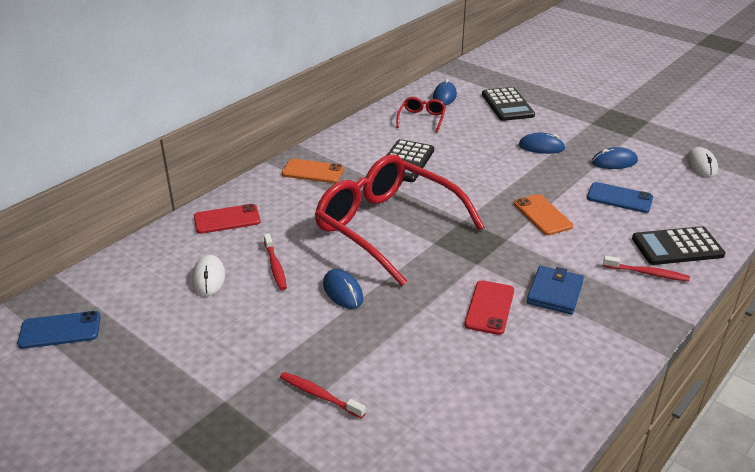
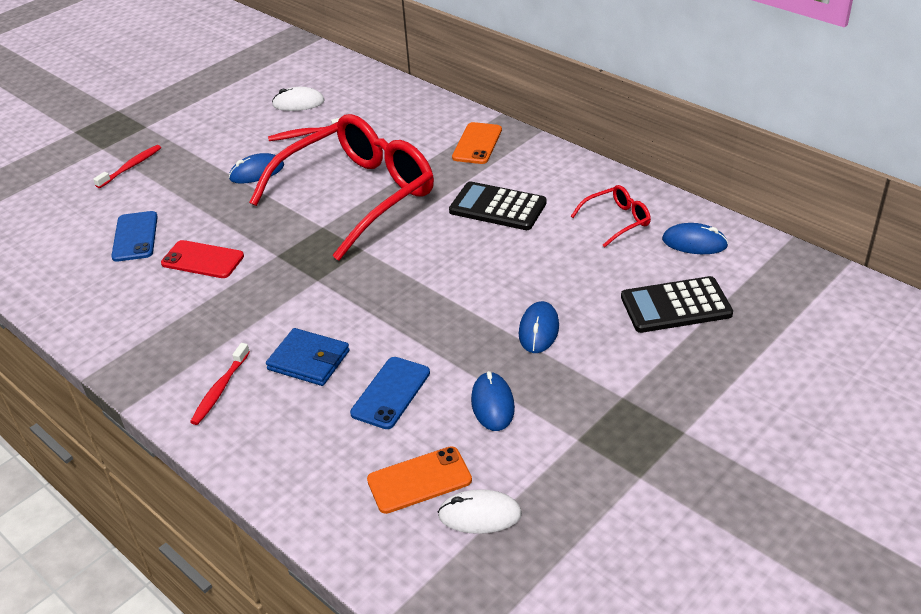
camera: 95 degrees right, 5 degrees up
blue phone [17,311,101,349] -> blue phone moved to [111,211,158,262]
red phone [194,204,261,234] -> none
red glasses [396,97,446,133] -> red glasses turned 45 degrees counterclockwise [571,185,651,247]
orange phone [514,194,573,235] -> orange phone moved to [367,446,472,514]
blue wallet [527,266,584,314] -> blue wallet moved to [266,328,350,386]
black calculator [632,226,726,265] -> none

